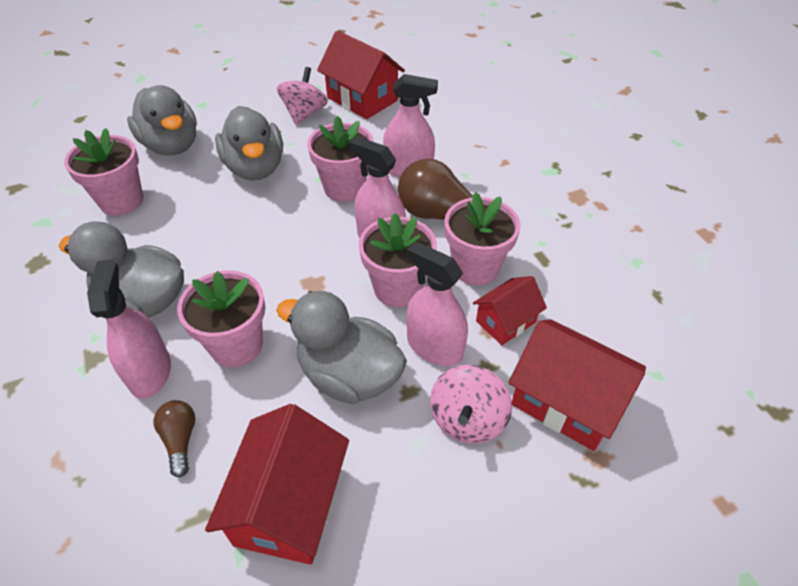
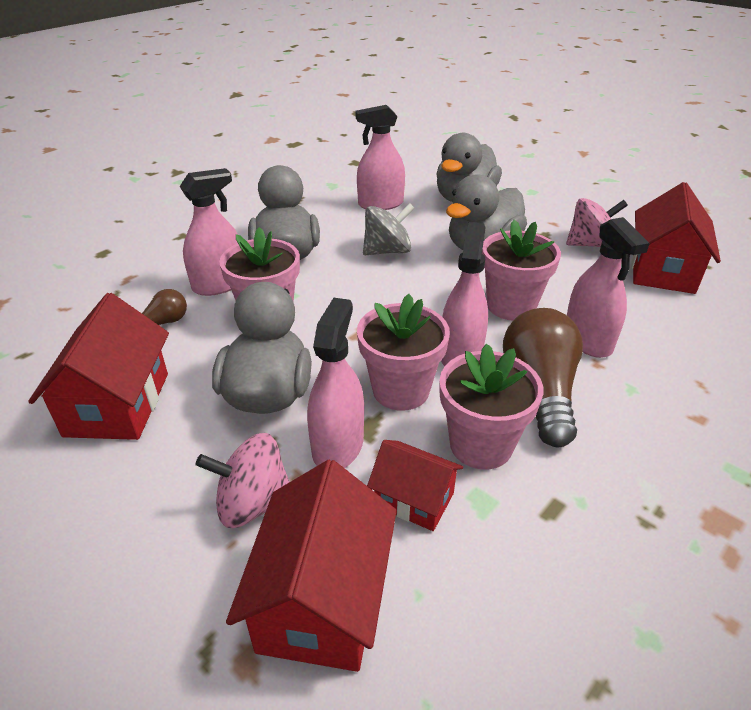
camera: 65 degrees right, 10 degrees down
pink flower pot [64,128,143,215] -> pink spray bottle [356,105,405,210]
red house [205,404,349,565] -> red house turned 75 degrees counterclockwise [28,293,169,440]
none -> grey spinning top [363,203,414,255]

